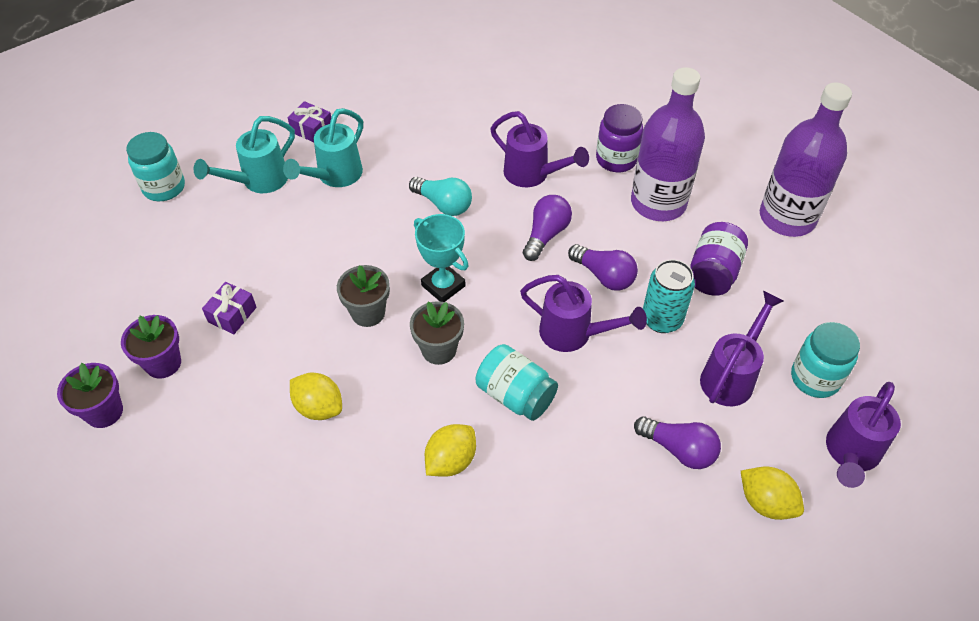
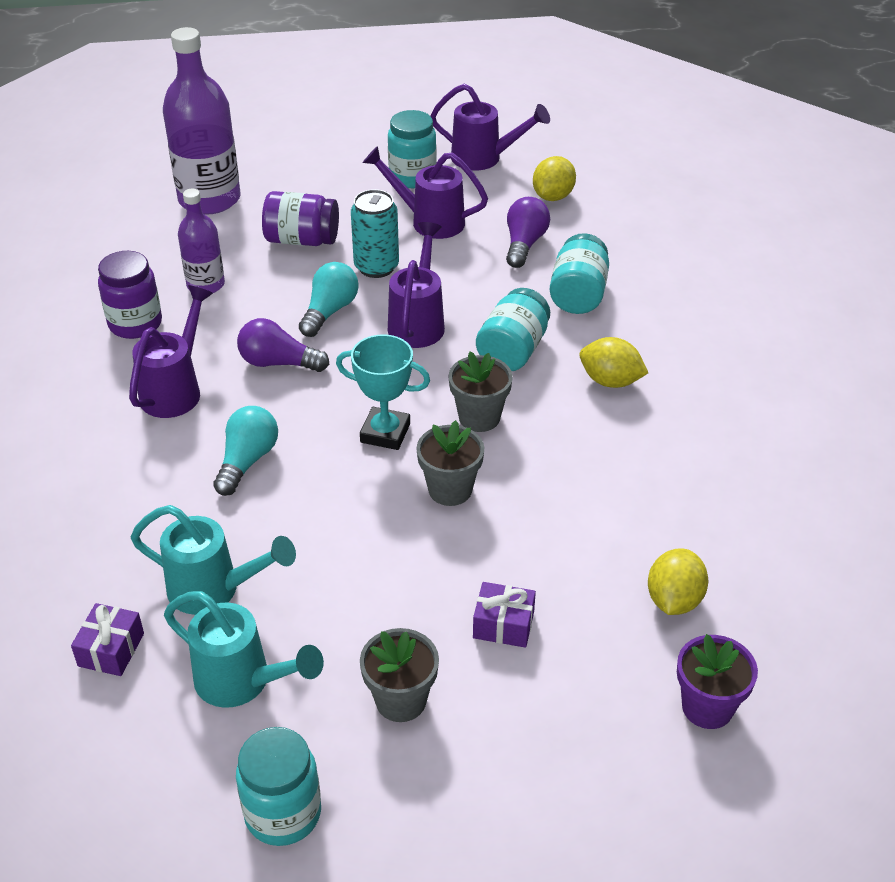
camera: 105 degrees left, 10 degrees down
purple flower pot [121,315,181,379] -> none
yellow lemon [290,373,342,420] -> yellow lemon moved to [648,548,708,615]
turquoise trophy [414,214,469,302] -> turquoise trophy turned 75 degrees clockwise [336,334,430,450]
purple light bulb [568,244,638,291] -> turquoise light bulb [299,262,359,337]
purple bottle [631,67,705,221] -> purple bottle [178,189,225,293], size x0.56
none -> grey flower pot [360,628,439,722]
none -> turquoise jar [550,233,609,314]

